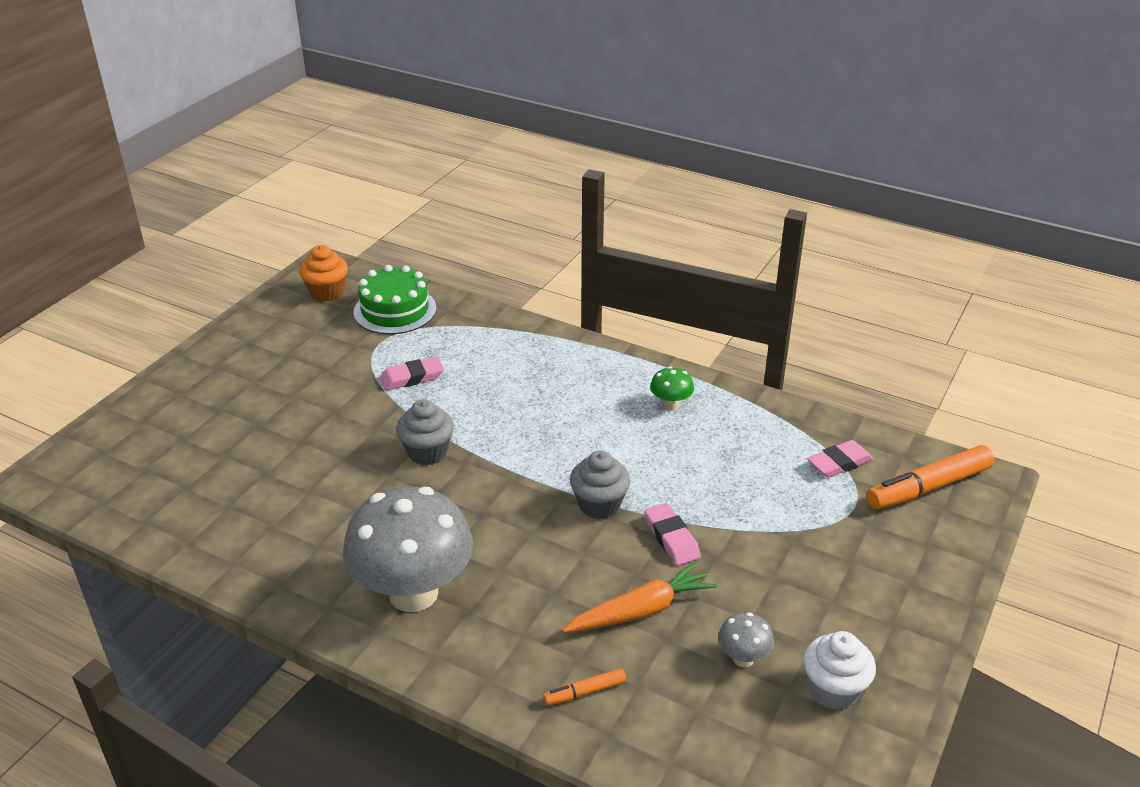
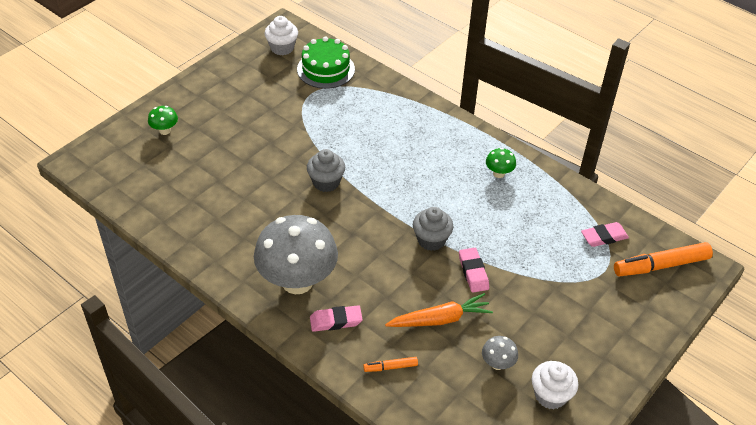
camera: 10 degrees right, 10 degrees up
orange cupcake [299,245,348,302] -> white cupcake [265,16,298,55]
pink eraser [380,357,444,391] -> pink eraser moved to [310,305,363,332]
none -> green mushroom [148,106,178,135]

